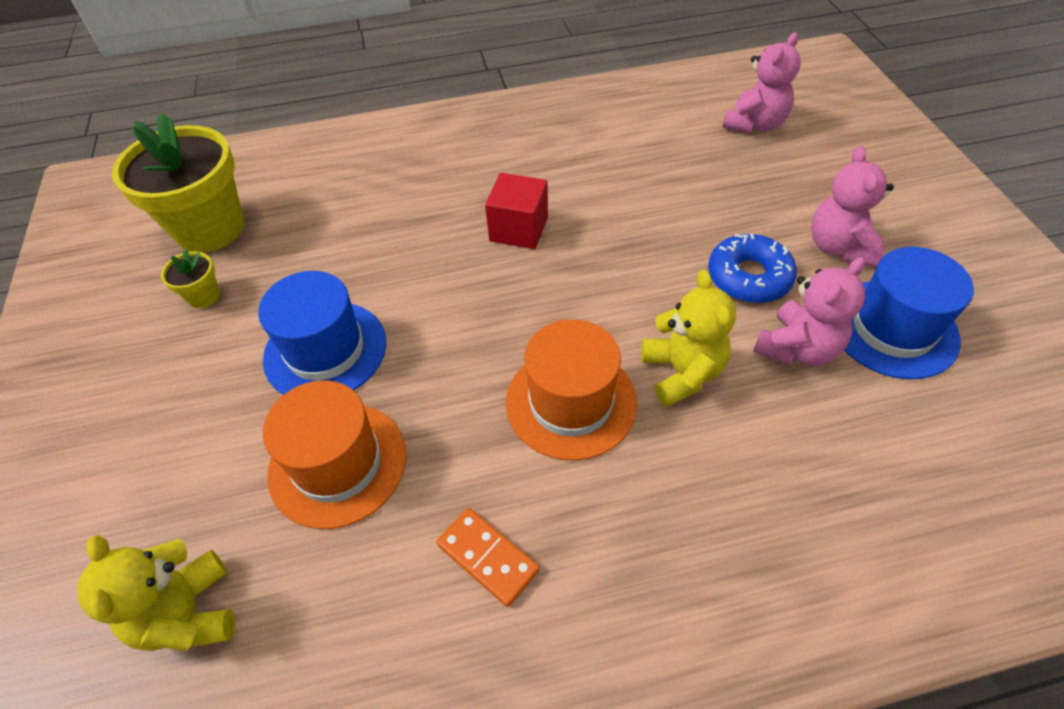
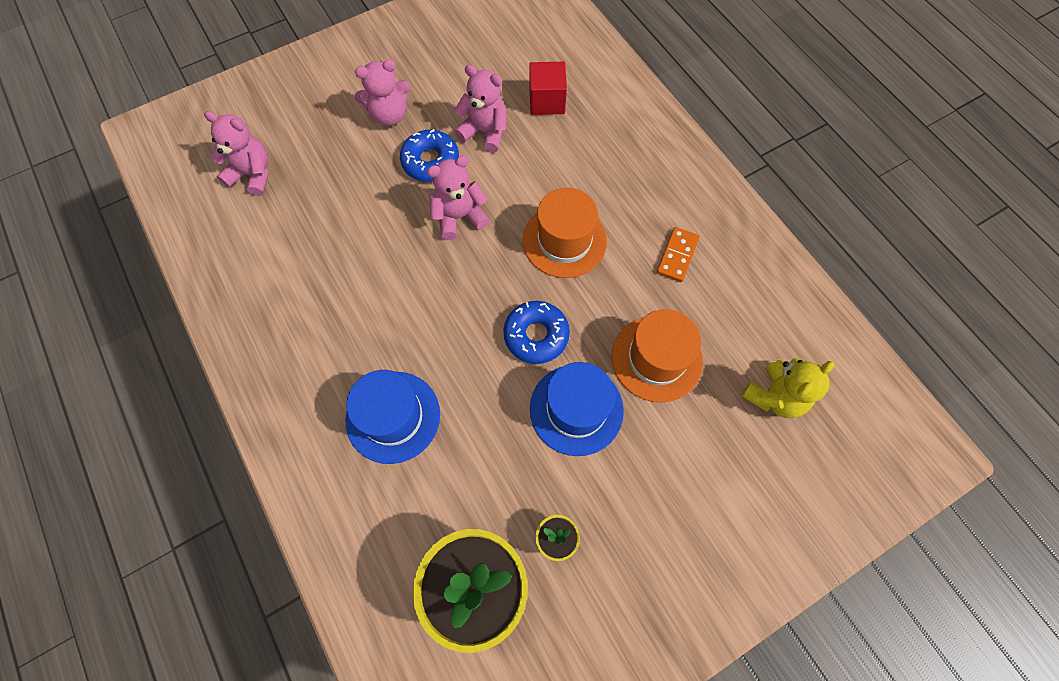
camera: 110 degrees left, 15 degrees up
red cube [485,173,548,249] -> red cube moved to [530,62,567,115]
yellow teddy bear [641,270,736,407] -> none
blue hat [844,247,974,379] -> blue hat moved to [345,370,440,464]
none -> pink teddy bear [427,156,490,240]
none -> blue donut [503,301,570,364]

